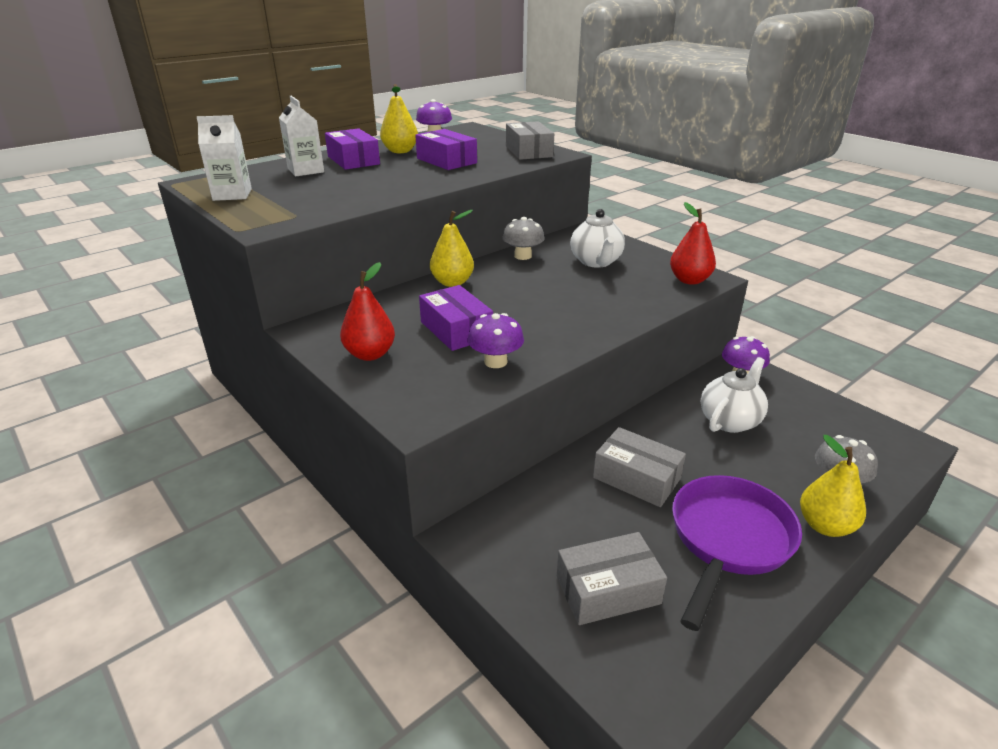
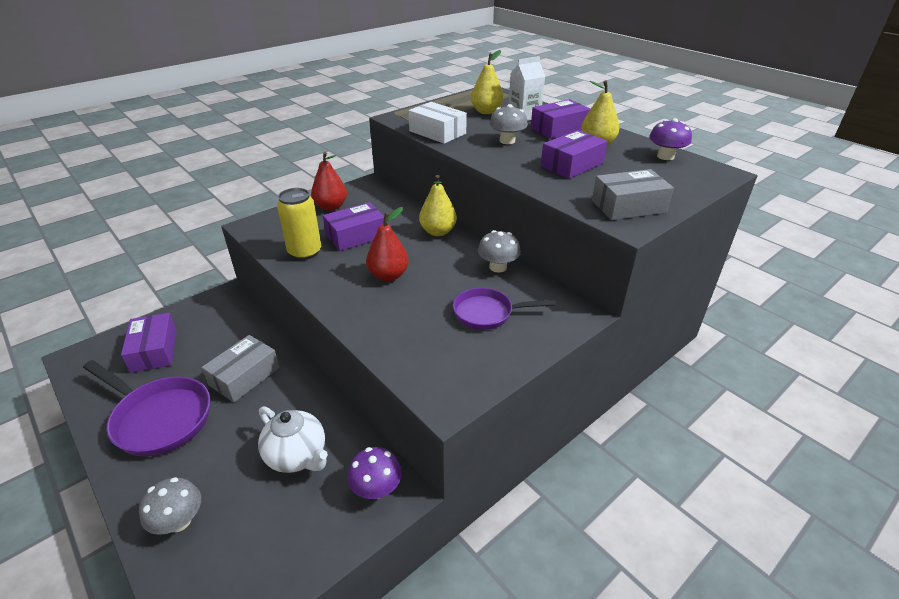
camera: 90 degrees right, 5 degrees up
white carton [197,115,252,201] -> none
purple mushroom [468,313,524,368] -> yellow can [277,188,321,260]
grey box [557,532,667,625] -> purple box [121,313,177,373]
white teapot [570,209,625,268] -> purple pan [453,288,556,330]
red pear [670,202,716,285] -> red pear moved to [366,207,409,281]
yellow pear [800,435,866,537] -> yellow pear moved to [471,50,504,114]
none -> white box [408,102,467,144]
none -> grey mushroom [490,104,528,144]

